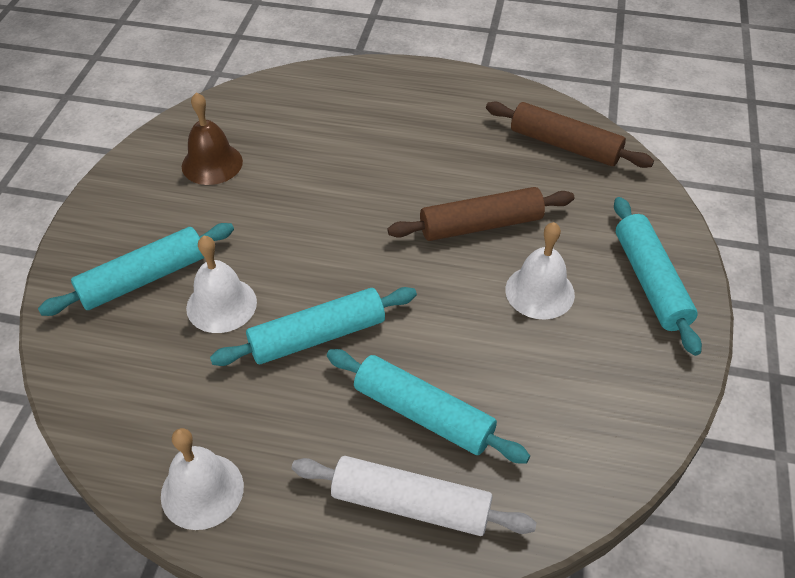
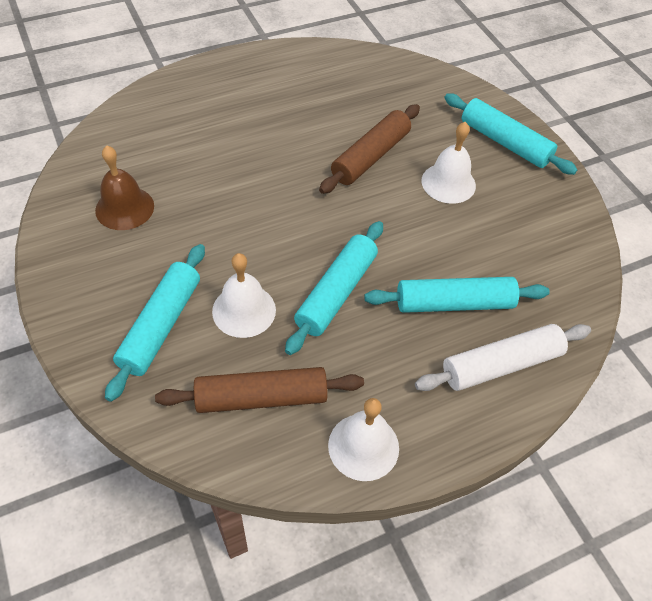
camera: 40 degrees left, 5 degrees up
brown rolling pin [486,101,654,168] -> brown rolling pin moved to [155,367,364,413]

